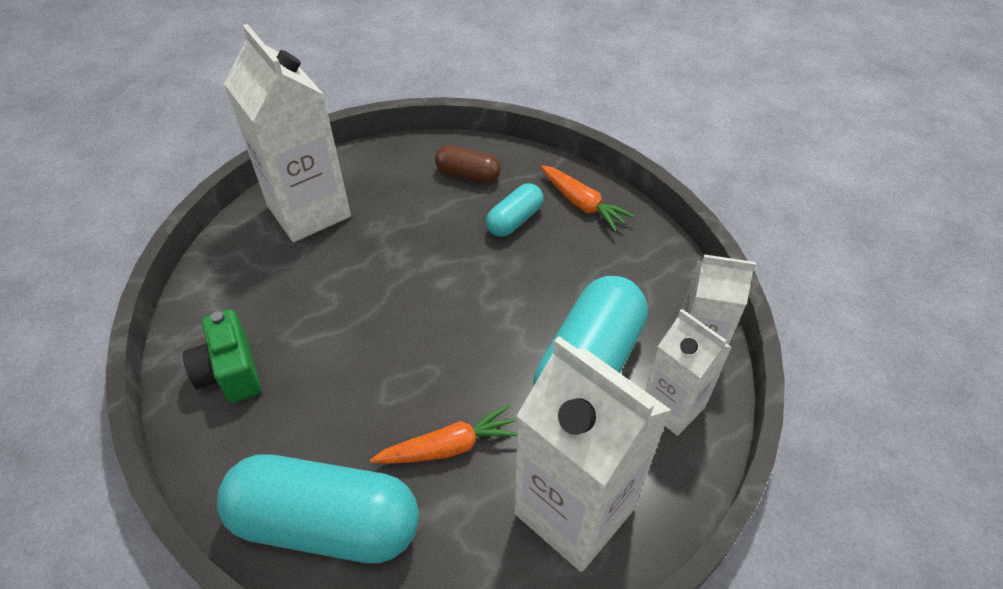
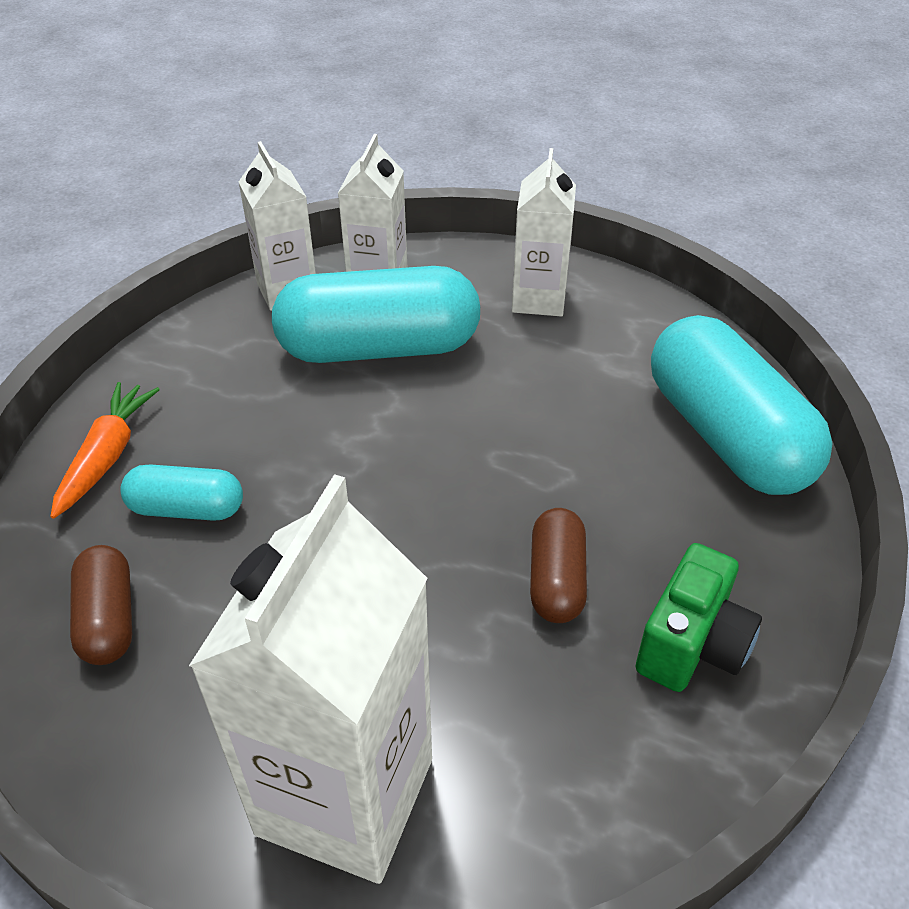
camera: 125 degrees left, 5 degrees down
orange carrot [370,404,517,464] -> none
white carton [515,336,671,572] -> white carton [512,148,576,317], size x0.59
none -> brown capsule [530,508,587,623]

